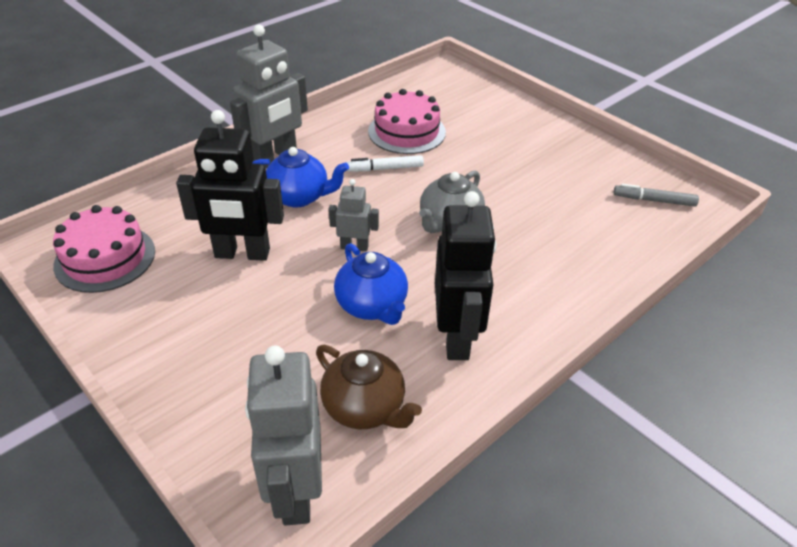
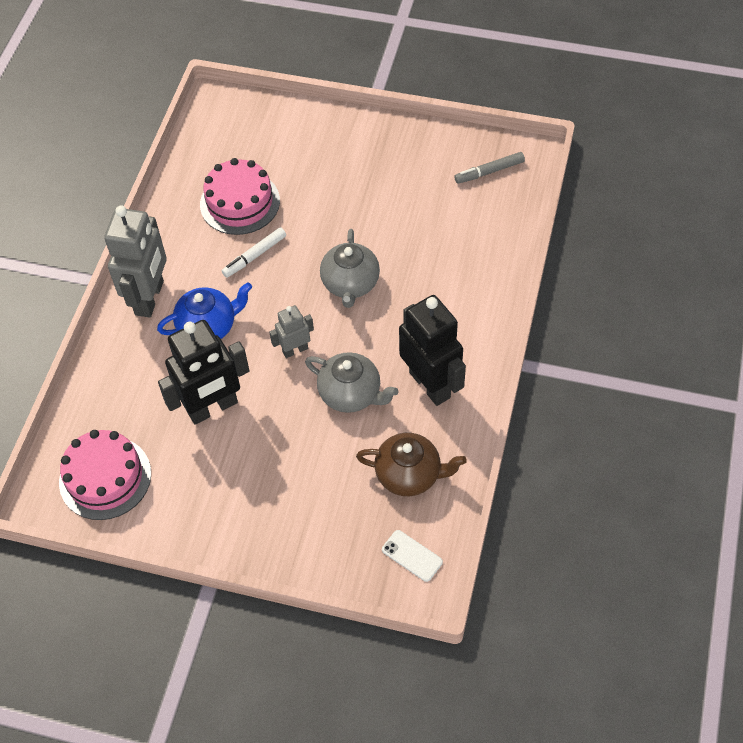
camera: 30 degrees left, 15 degrees up
grey robot [245,345,322,526] -> white phone [382,530,443,582]
blue teapot [334,243,408,325] -> grey teapot [305,352,398,413]

